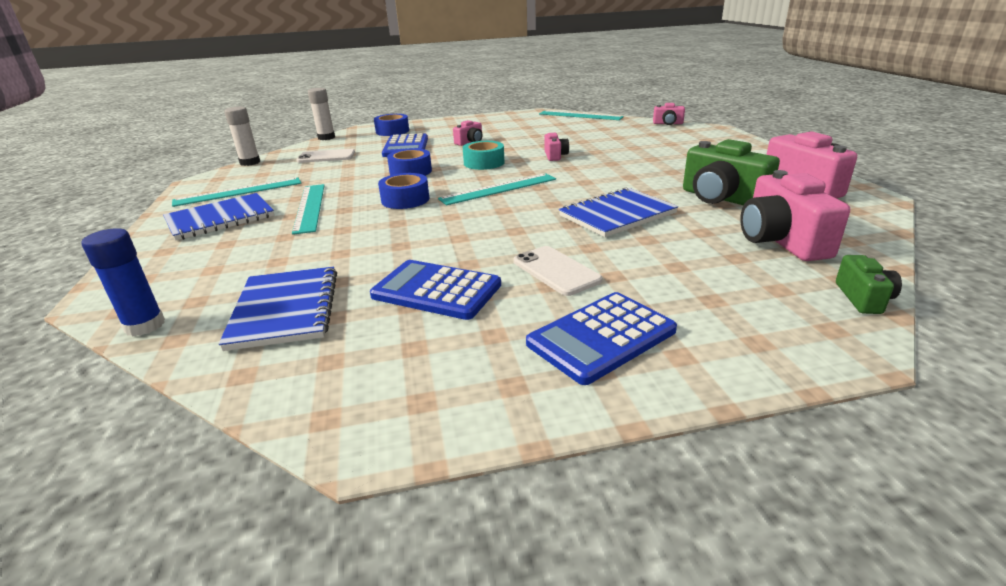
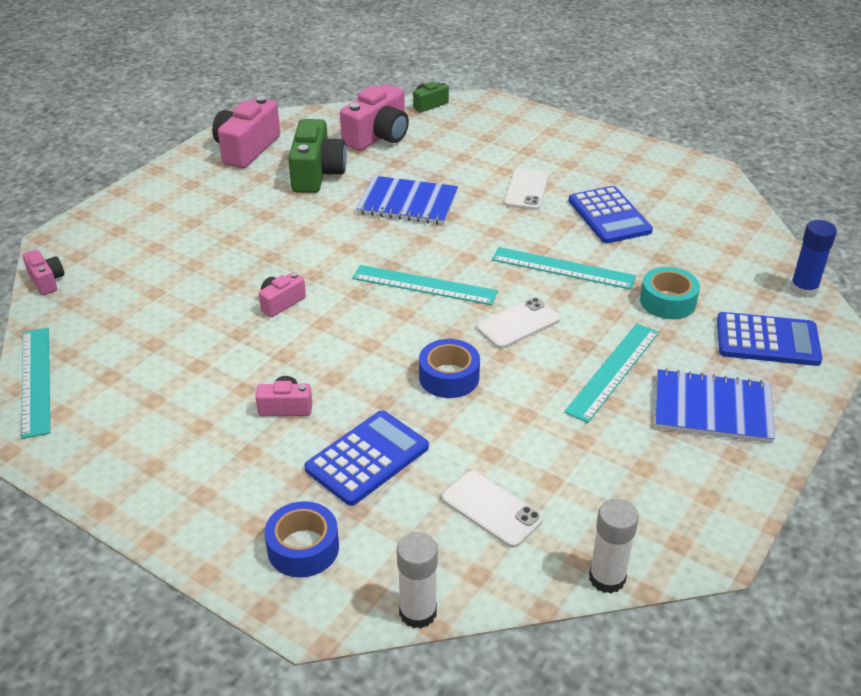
camera: 135 degrees left, 10 degrees up
turquoise ruler [172,177,301,207] -> turquoise ruler moved to [492,247,636,289]
blue notebook [219,266,337,351] -> none
blue tape [378,173,429,209] -> white phone [476,298,561,349]
turquoise tape [463,141,505,170] -> turquoise tape moved to [640,267,700,319]
blue calculator [526,292,677,385] -> blue calculator moved to [717,312,822,366]

